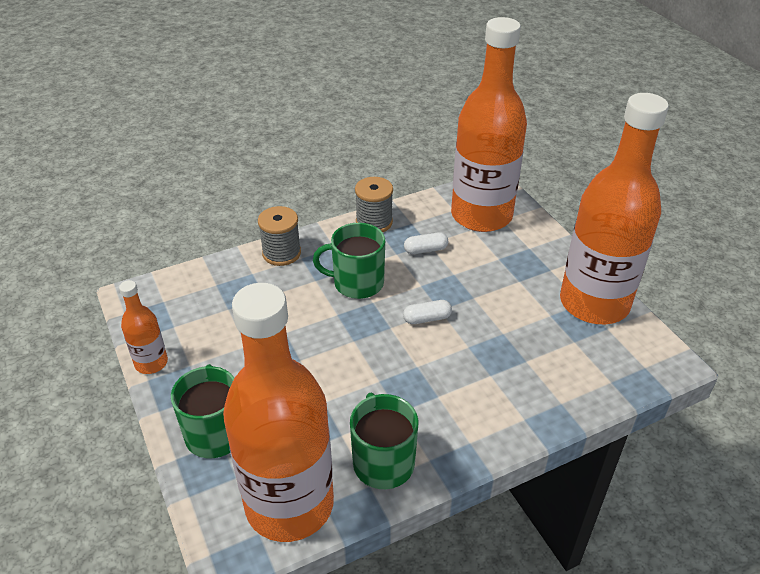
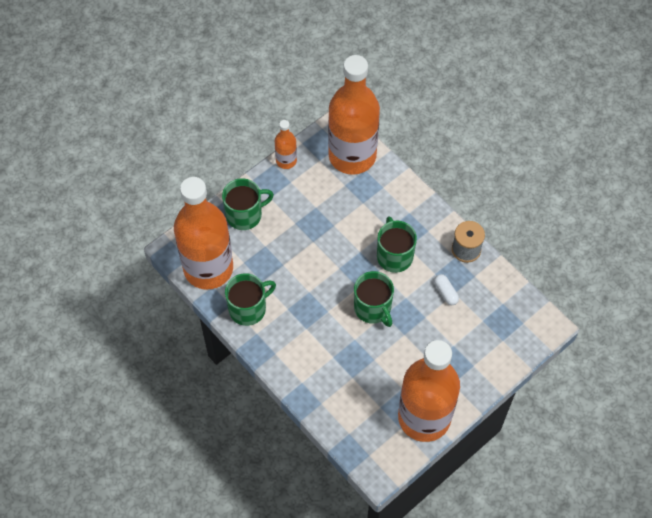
camera: 75 degrees right, 20 degrees up
grey spool [258,206,301,266] -> none
white capsule [403,300,452,324] -> green mug [354,271,394,327]
orange bottle [451,17,527,232] -> orange bottle moved to [328,55,380,175]

